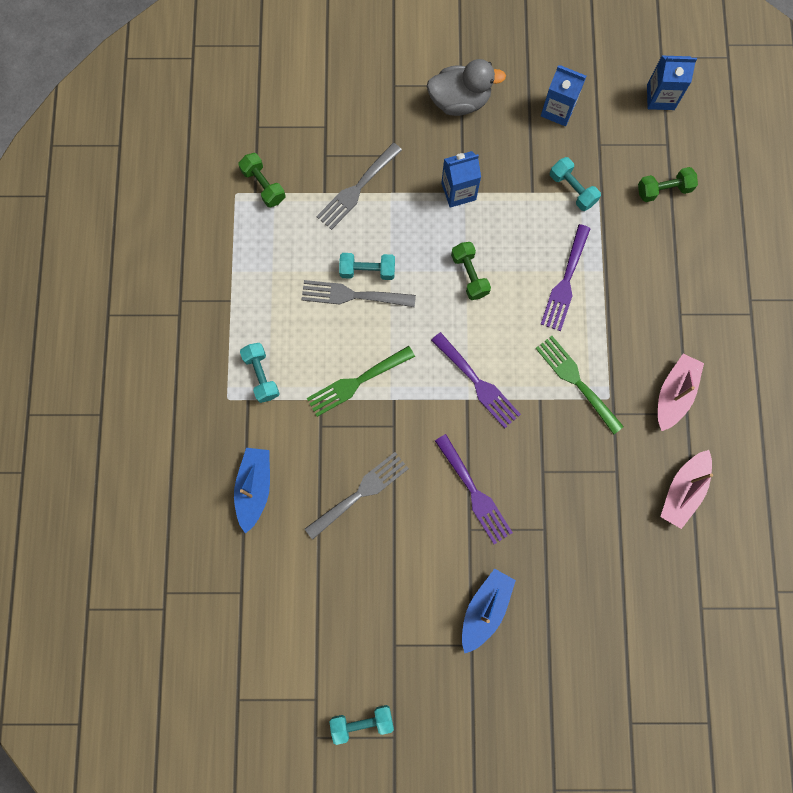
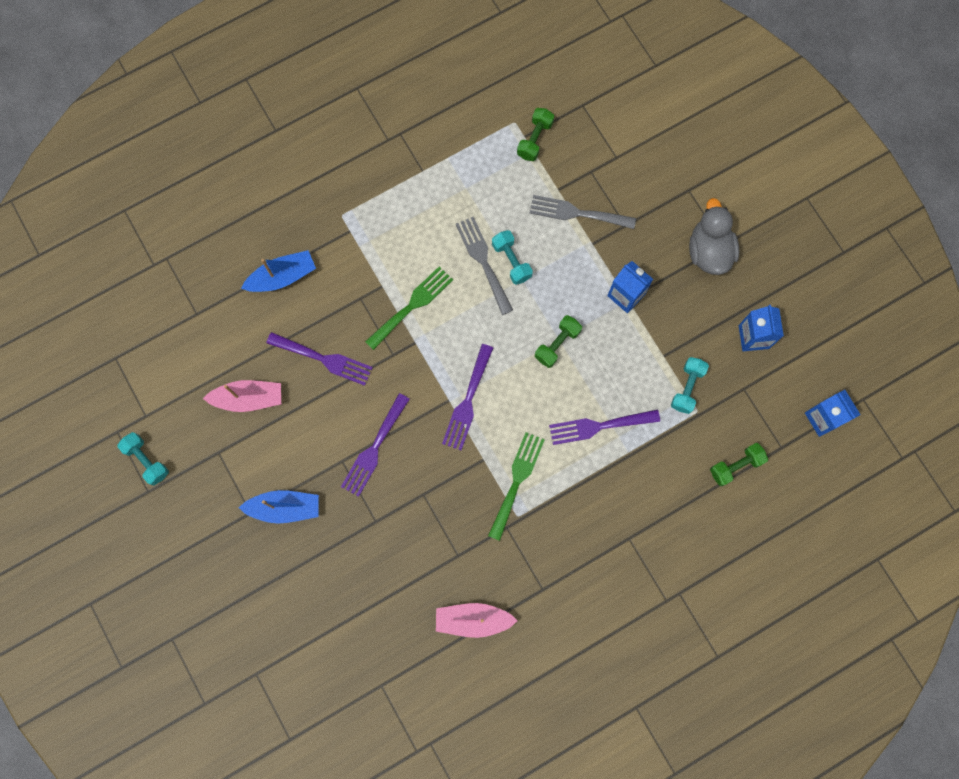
camera: 60 degrees right, 0 degrees up
turquoise dumbbell [240,343,280,403] -> none
grey fork [305,452,409,540] -> purple fork [267,332,373,386]
green fork [307,346,415,417] -> green fork turned 105 degrees clockwise [365,266,453,350]
grey duck [427,59,506,116] -> grey duck turned 150 degrees counterclockwise [689,198,739,275]
green dumbbell [638,167,698,202] -> green dumbbell turned 75 degrees counterclockwise [710,443,768,486]
pink boat [658,354,704,431] -> pink boat moved to [203,380,281,412]

